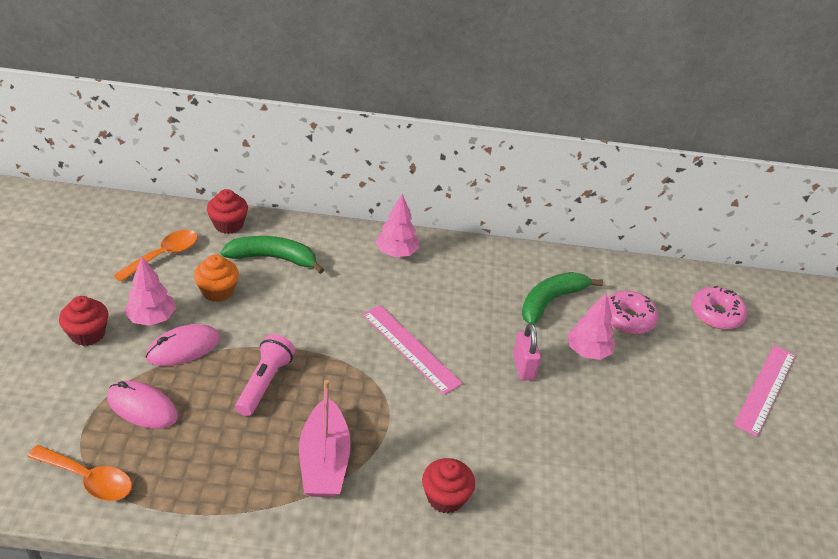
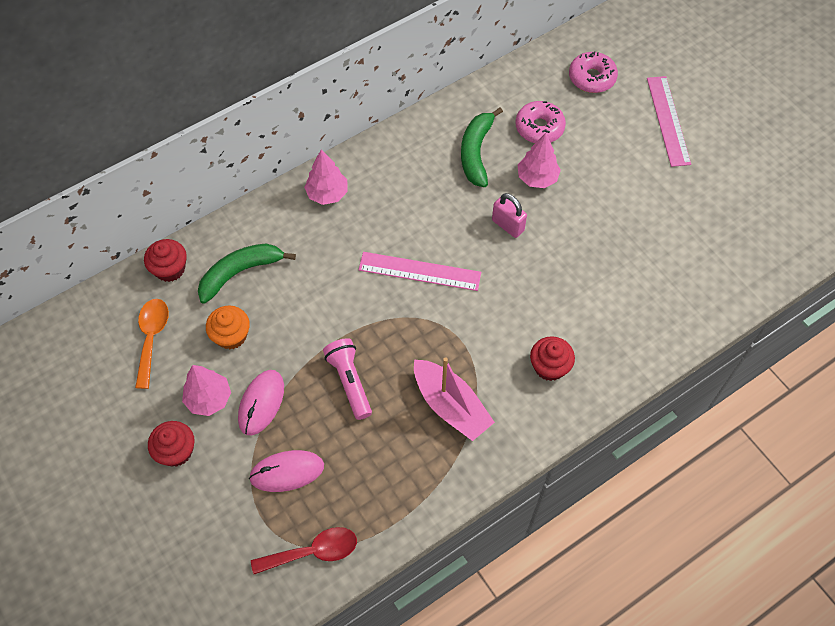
camera: 35 degrees left, 20 degrees up
orange spoon [27,445,132,501] -> red spoon [251,527,357,574]

